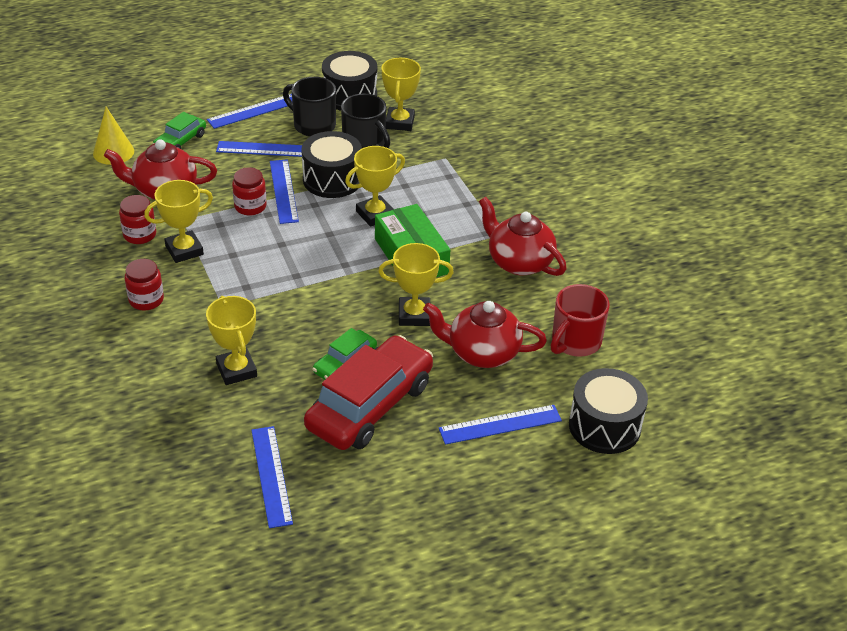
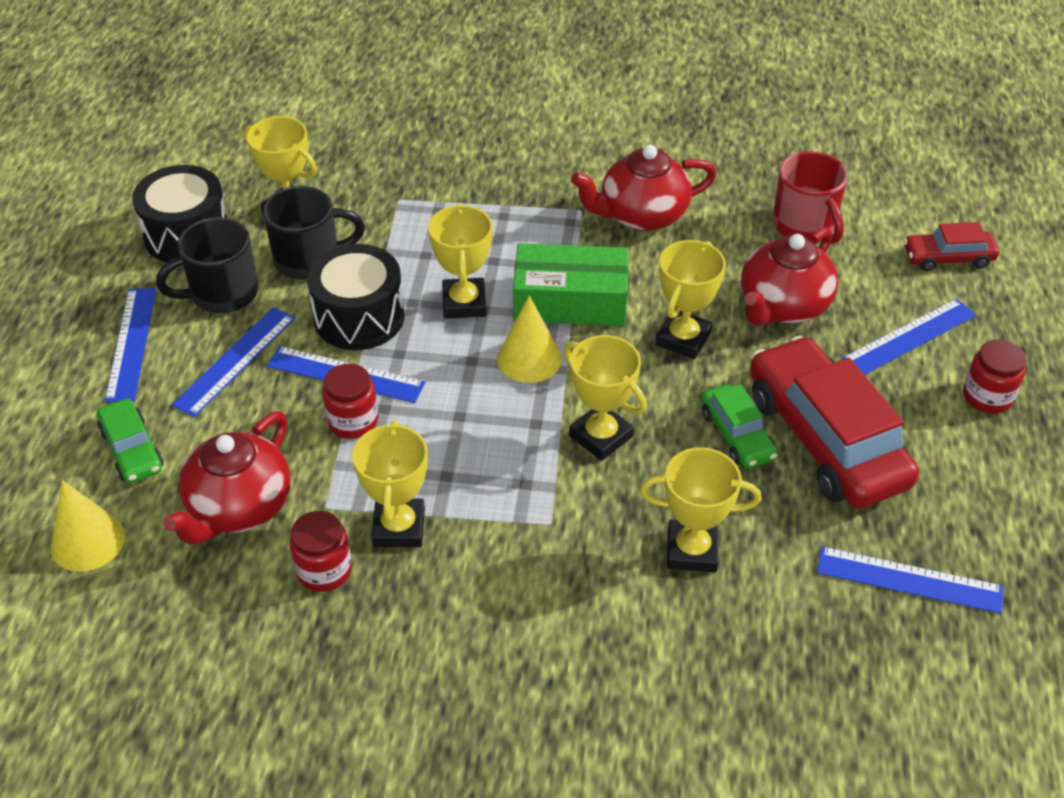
camera: 60 degrees left, 5 degrees up
red jar [125,259,164,311] -> red jar moved to [963,340,1026,414]
blue ruler [439,405,562,445] -> blue ruler turned 45 degrees clockwise [842,299,976,375]
black drum [569,368,648,454] -> red car [904,222,999,271]
none -> yellow cone [497,295,562,383]
none -> yellow trophy [564,335,647,461]

